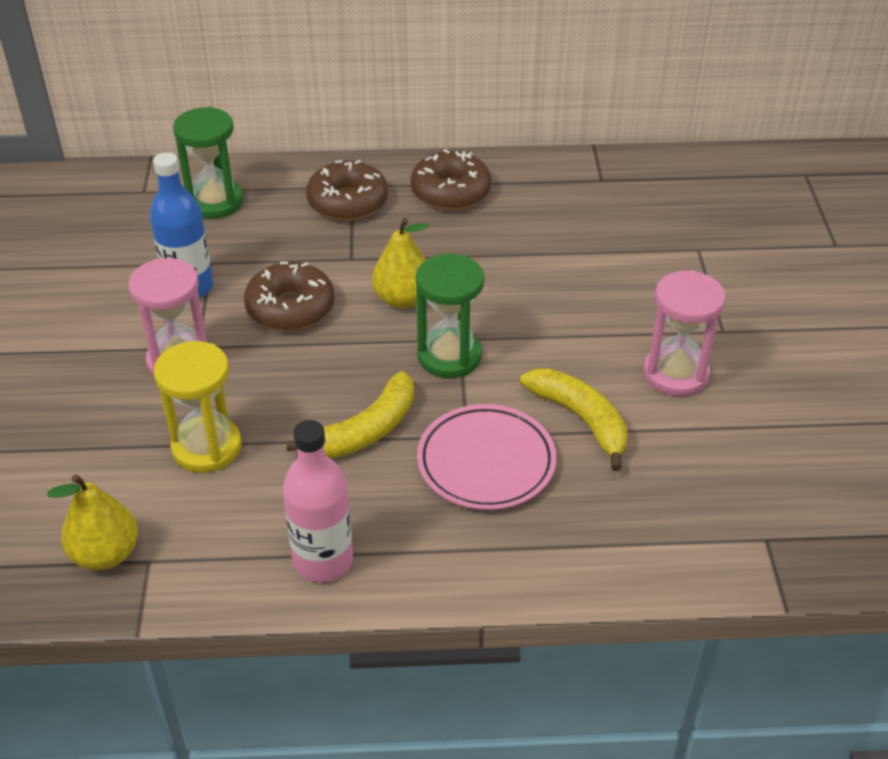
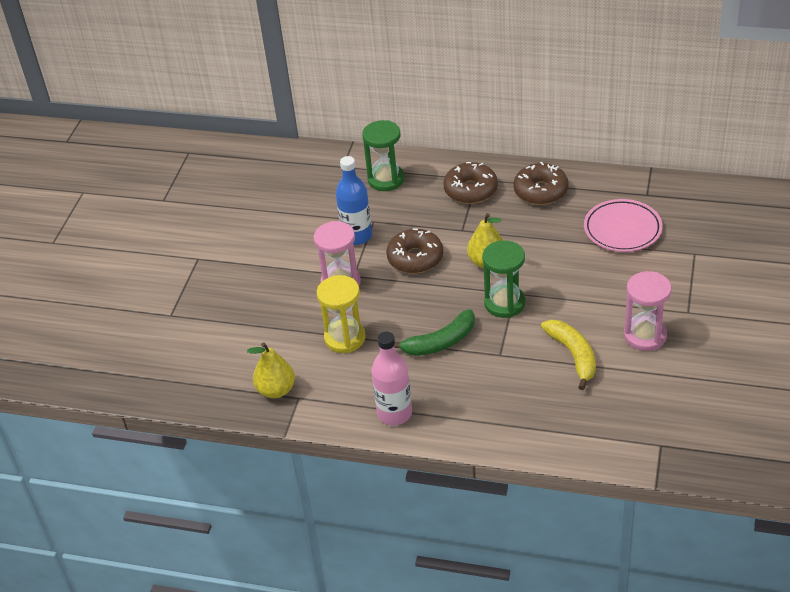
camera: 20 degrees right, 0 degrees up
yellow banana [286,371,414,458] -> green banana [394,309,475,356]
pink plate [417,404,557,510] -> pink plate moved to [584,199,662,252]

